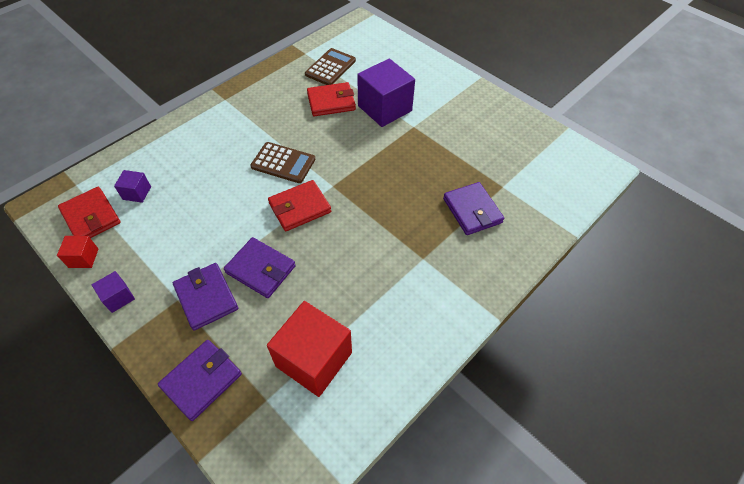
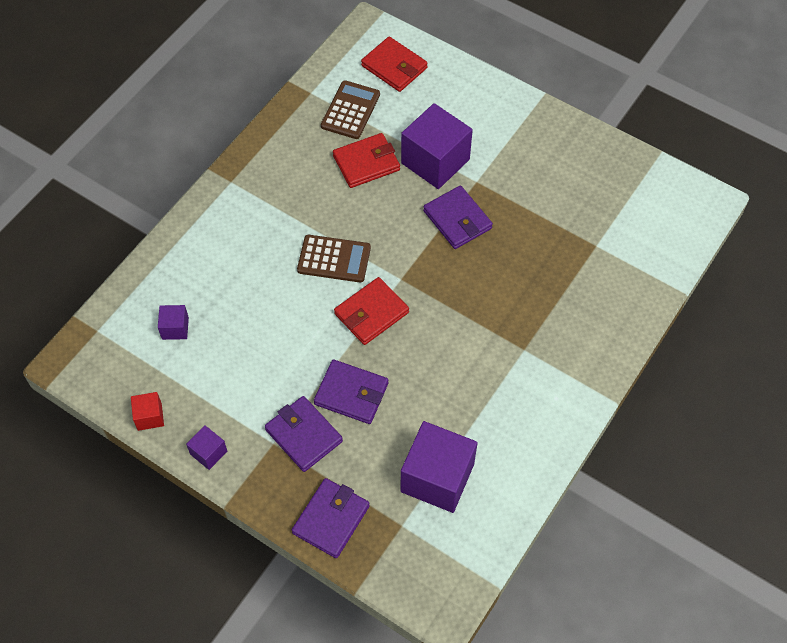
camera: 10 degrees left, 5 degrees up
red wallet [58,187,121,238] -> red wallet moved to [361,36,428,92]
red cube [267,301,352,397] -> purple cube [400,421,478,513]
purple wallet [443,182,504,235] -> purple wallet moved to [423,185,493,249]

